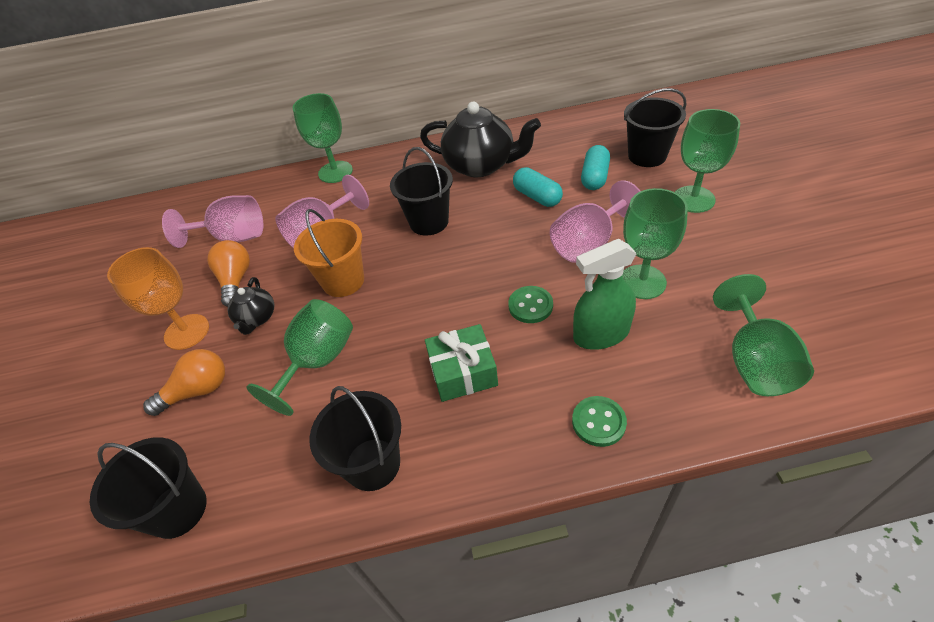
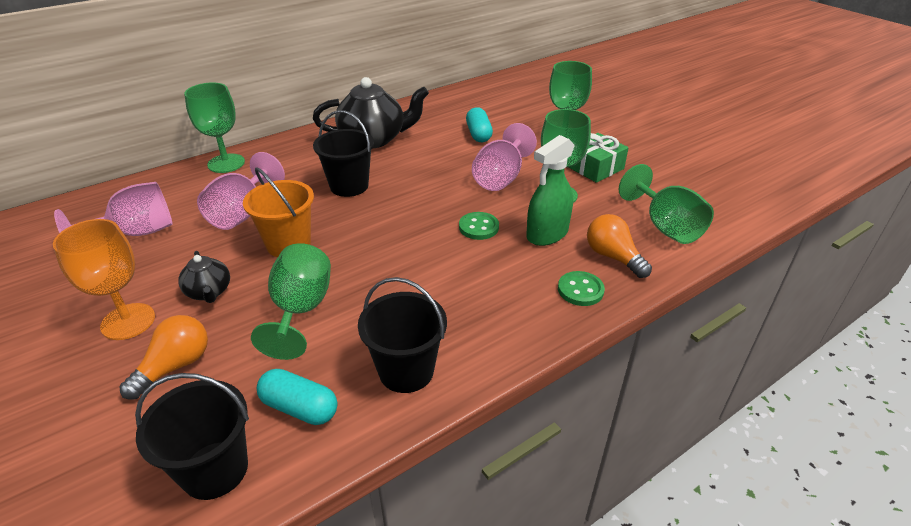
camera: 30 degrees left, 10 degrees down
orange light bulb [207,240,250,307] -> orange light bulb moved to [587,214,652,278]
green gift [425,324,498,402] -> green gift moved to [568,133,629,183]
turquoise capsule [513,167,563,207] -> turquoise capsule moved to [257,369,338,425]
black bucket [624,88,687,167] -> none

